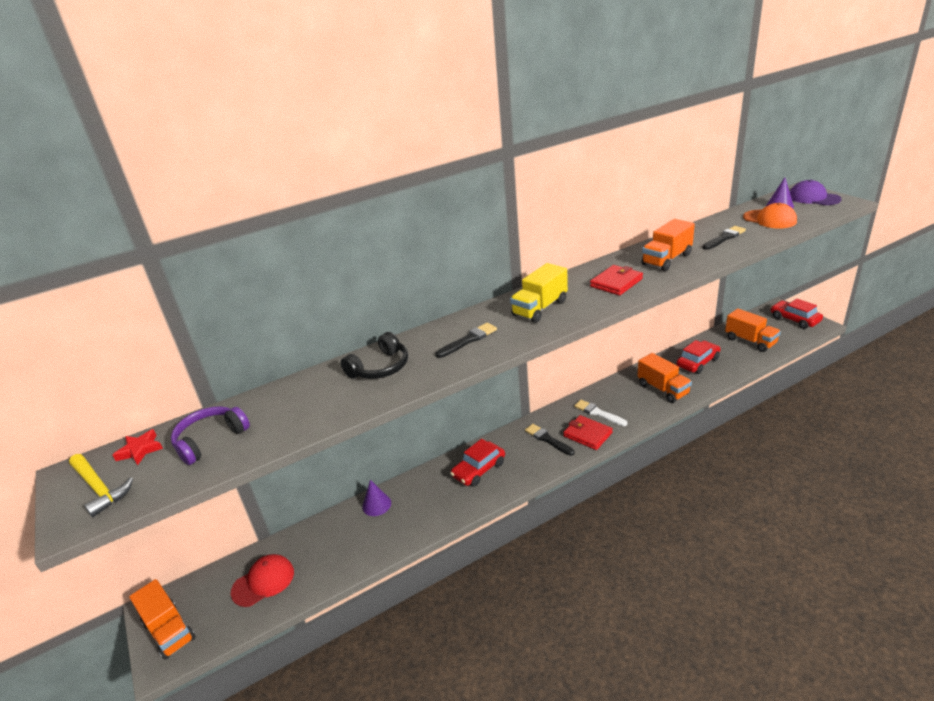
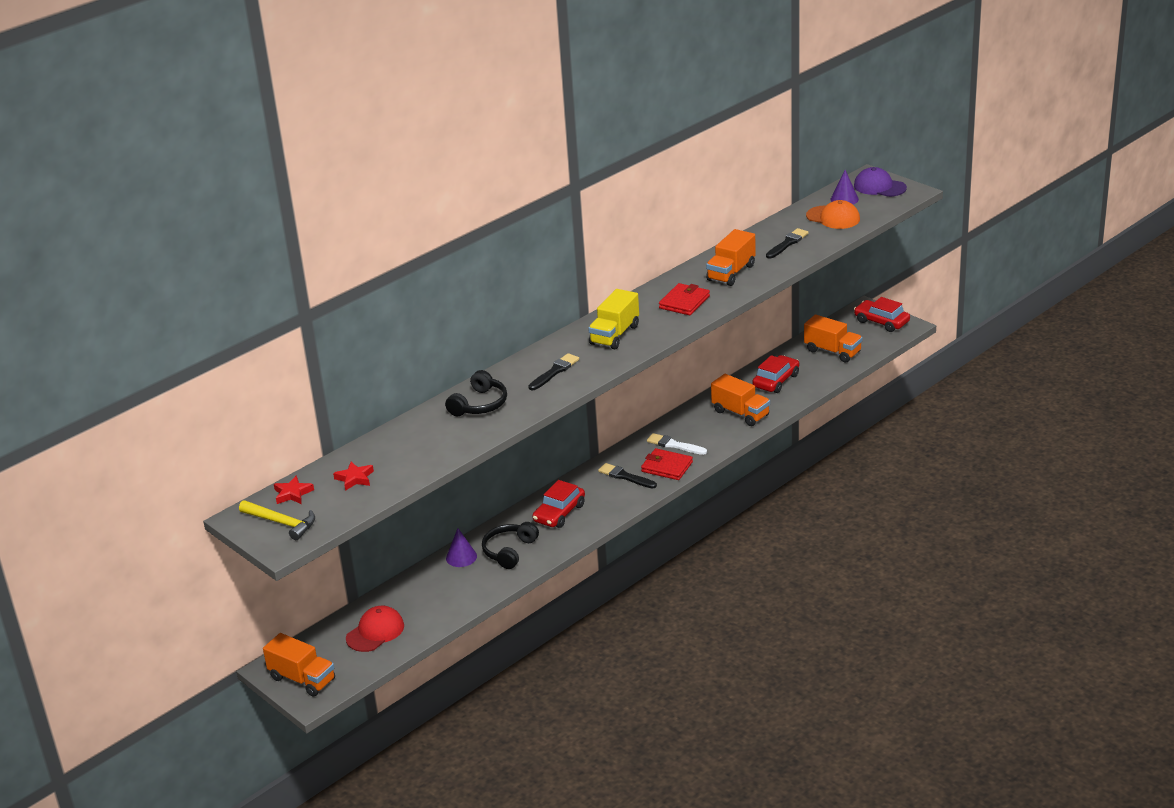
camera: 15 degrees left, 0 degrees up
purple headphones [171,406,250,465] -> red star [333,462,374,491]
none -> black headphones [482,522,539,569]

